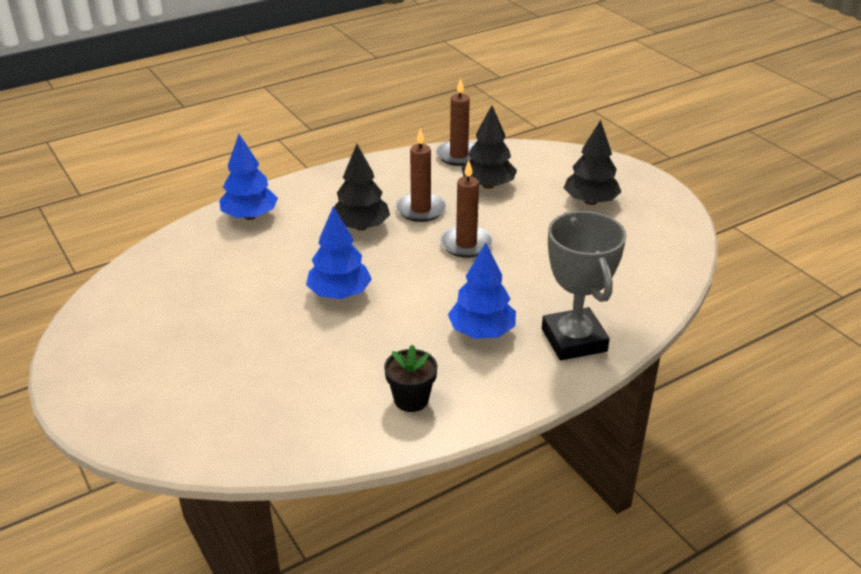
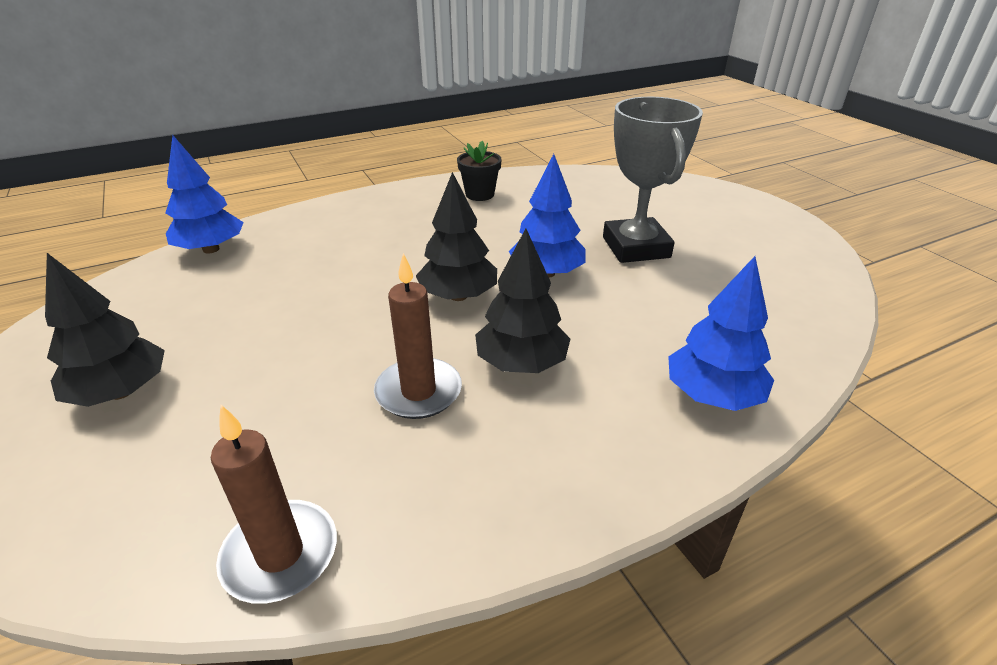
camera: 175 degrees left, 0 degrees up
brown candle [440,160,493,258] -> none
blue tree [448,243,516,339] -> blue tree moved to [165,135,244,254]
black tree [462,105,517,189] -> black tree moved to [416,172,497,301]
grey trophy [542,211,626,360] -> grey trophy moved to [603,97,703,263]

